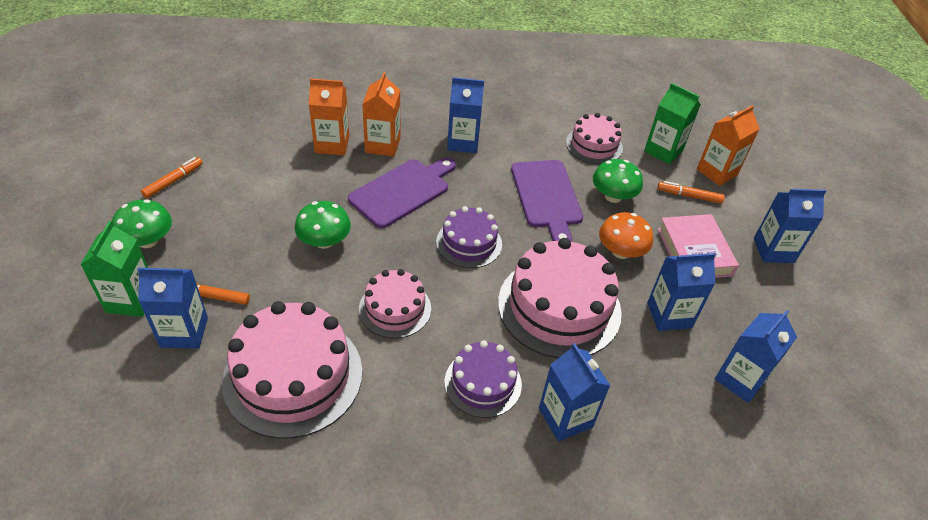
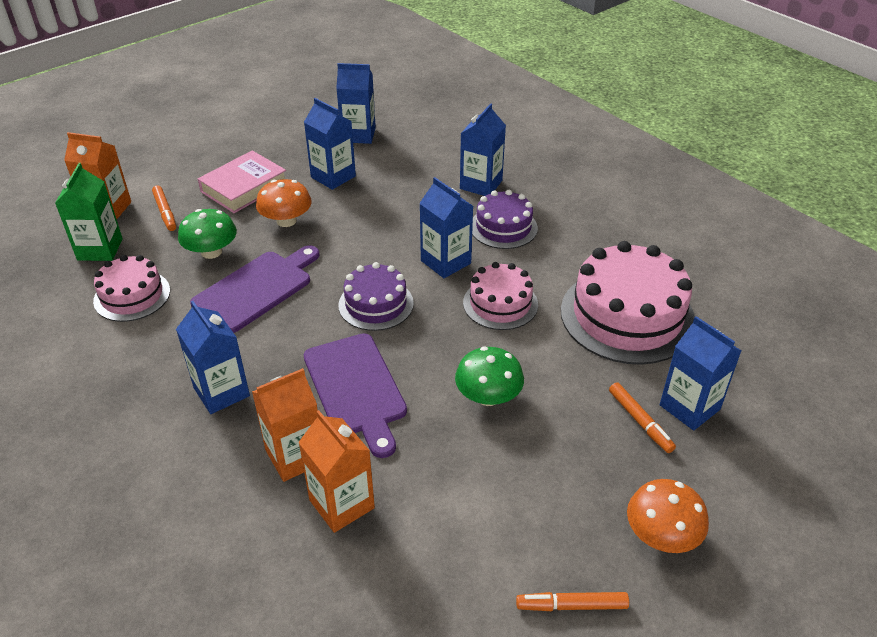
camera: 125 degrees left, 5 degrees down
green carton [80,221,148,317] -> none
green mushroom [112,199,172,248] -> orange mushroom [627,479,709,553]
purple cutting board [348,157,456,228] -> purple cutting board turned 120 degrees counterclockwise [303,333,407,458]
pink cake [498,238,622,358] -> none
blue carton [754,189,826,263] -> blue carton moved to [419,177,473,278]

